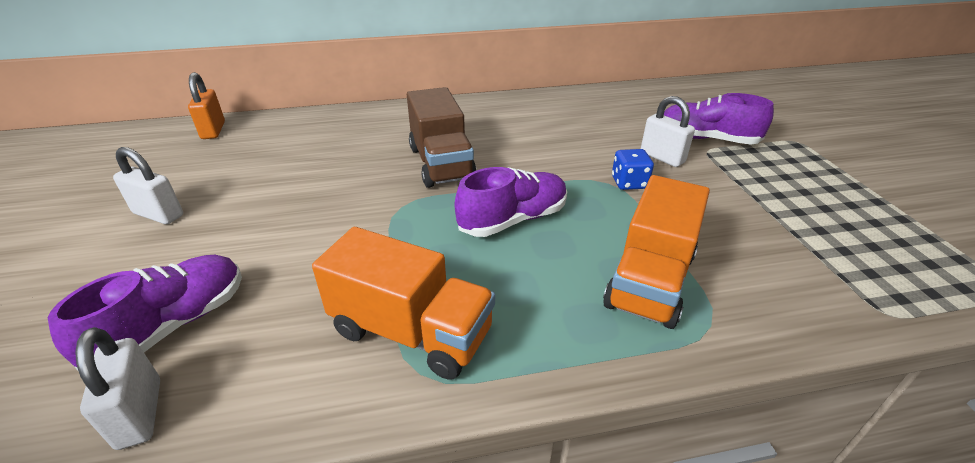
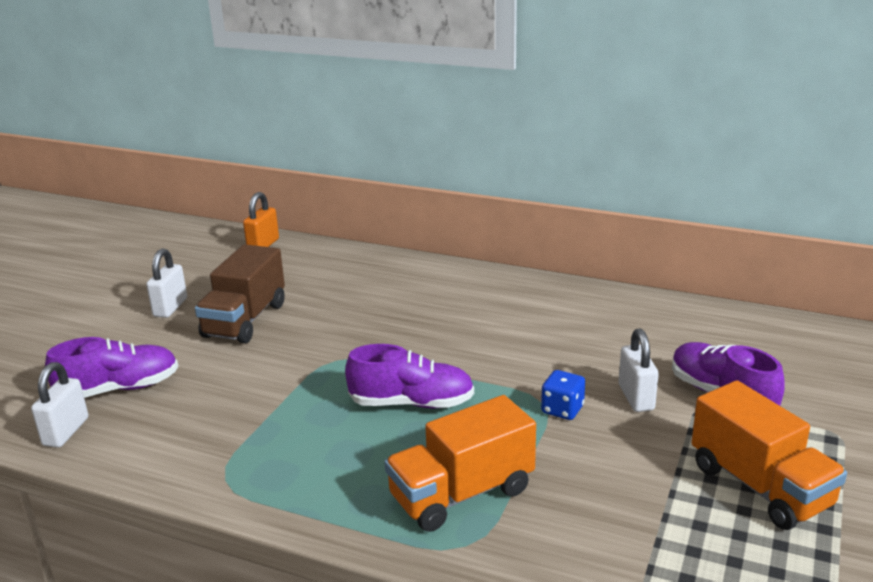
camera: 35 degrees right, 10 degrees down
white padlock [113,147,183,224] -> white padlock turned 45 degrees clockwise [146,248,187,318]
orange truck [312,227,495,380] -> orange truck moved to [691,380,847,530]
brown truck [407,87,477,188] -> brown truck moved to [195,244,285,344]

